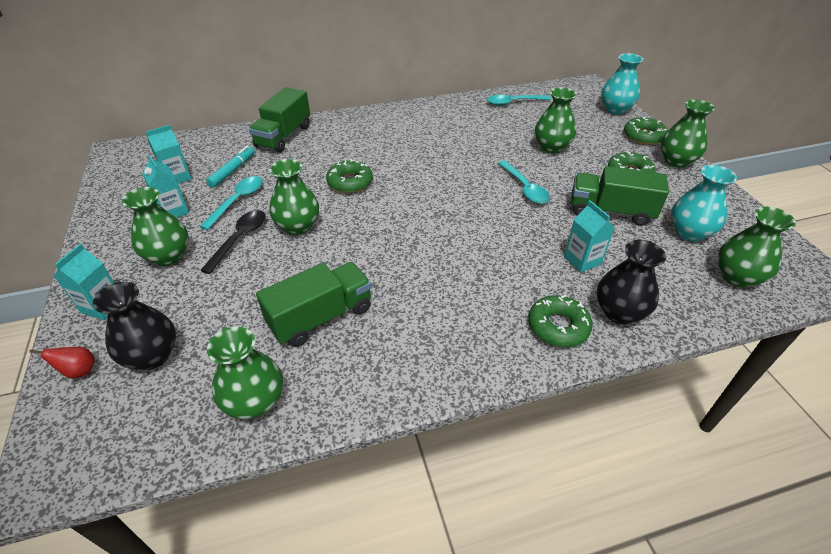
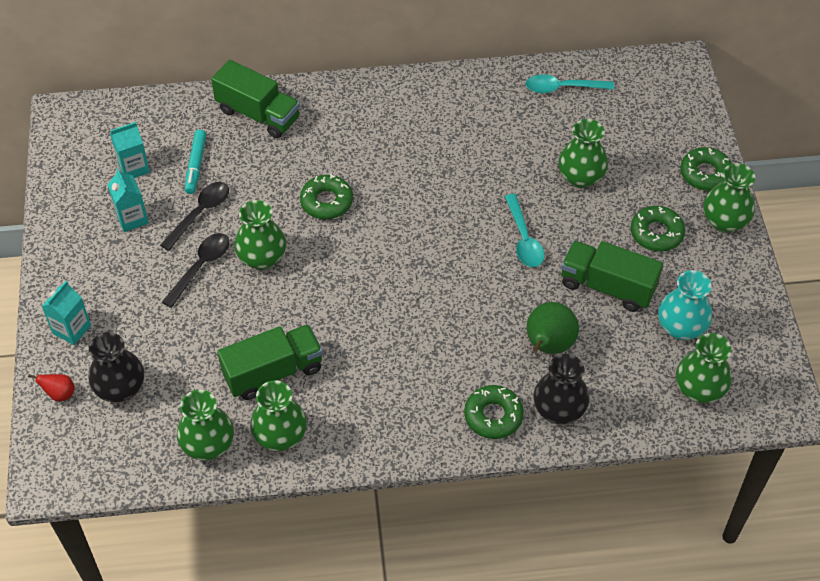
camera: 10 degrees right, 10 degrees up
green vase [122,187,189,266] -> green vase moved to [250,380,307,451]
turquoise spoon [199,176,263,230] -> black spoon [160,182,229,251]
turquoise marker [206,146,255,188] -> turquoise marker turned 150 degrees clockwise [185,130,206,194]
green truck [249,87,310,153] -> green truck turned 90 degrees counterclockwise [211,60,300,139]
turquoise carton [564,200,615,272] -> green pear [527,302,579,354]
turquoise vase [601,53,643,114] -> none

